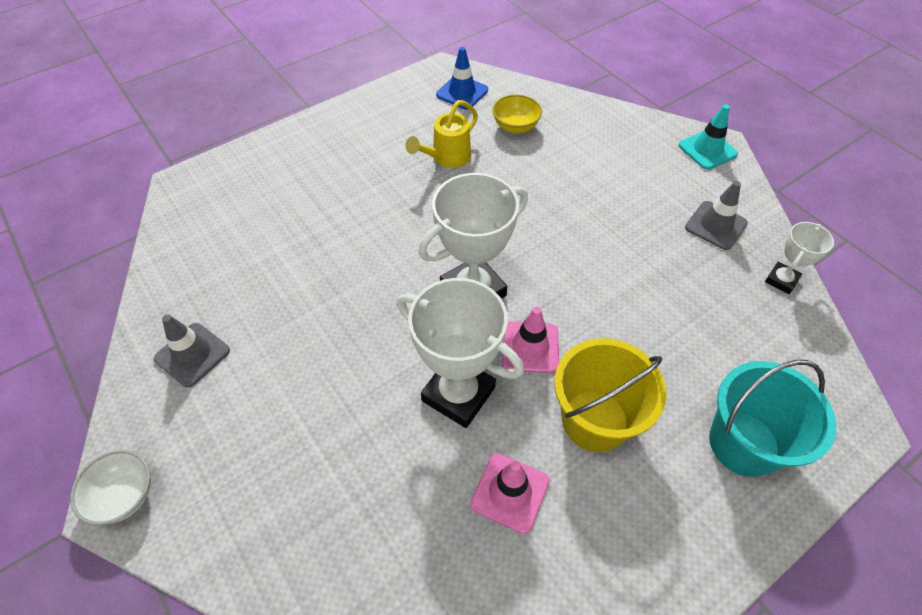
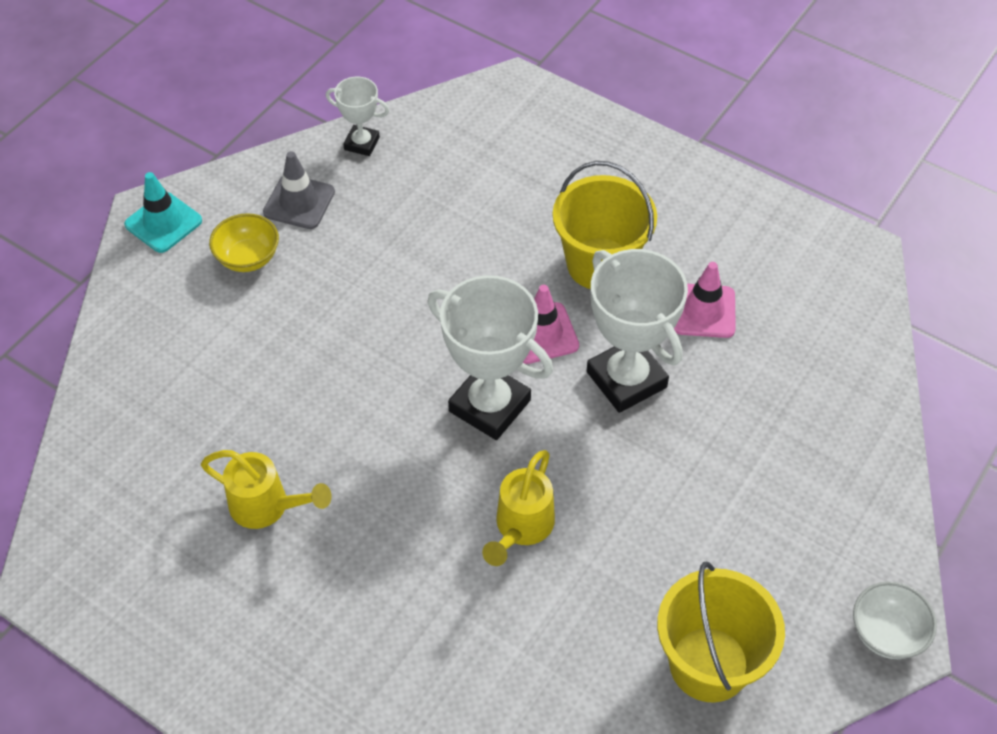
camera: 110 degrees left, 0 degrees up
grey traffic cone [154,315,230,387] -> yellow bucket [657,562,785,703]
white trophy [397,278,524,428] -> white trophy turned 45 degrees counterclockwise [587,249,688,413]
blue traffic cone [436,47,488,110] -> none
yellow bowl [492,95,542,134] -> yellow bowl moved to [209,213,279,272]
turquoise bucket [709,360,836,477] -> none
none -> yellow watering can [482,450,555,566]

